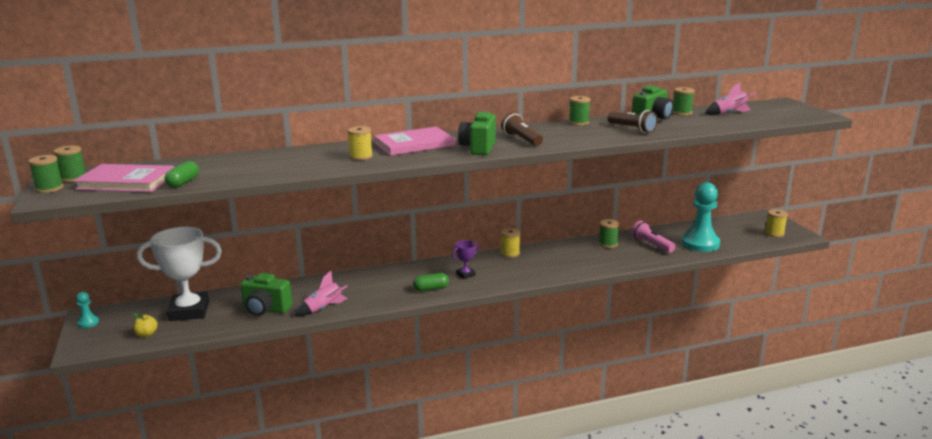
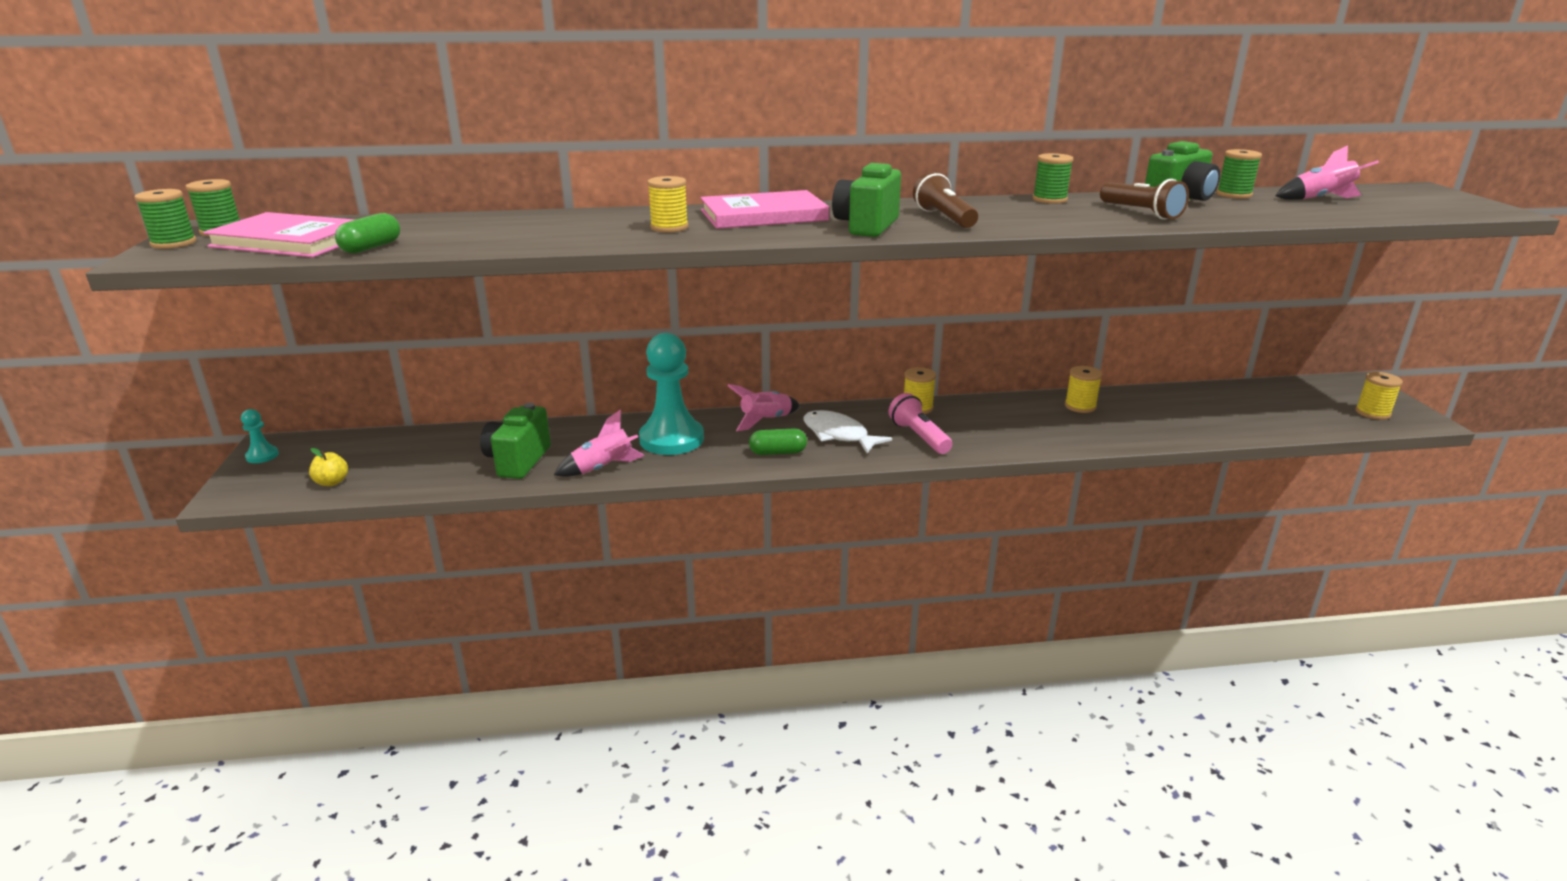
camera: 10 degrees right, 5 degrees up
white trophy [137,227,222,321] -> none
green camera [241,273,292,316] -> green camera turned 75 degrees clockwise [480,403,551,479]
purple trophy [452,240,479,279] -> white fish [804,410,892,454]
green spool [598,219,619,248] -> yellow spool [1065,366,1102,413]
pink flashlight [631,220,675,253] -> pink flashlight moved to [888,393,952,454]
turquoise pawn [681,182,720,252] -> turquoise pawn moved to [639,333,704,455]
none -> pink rocket [728,384,800,431]

